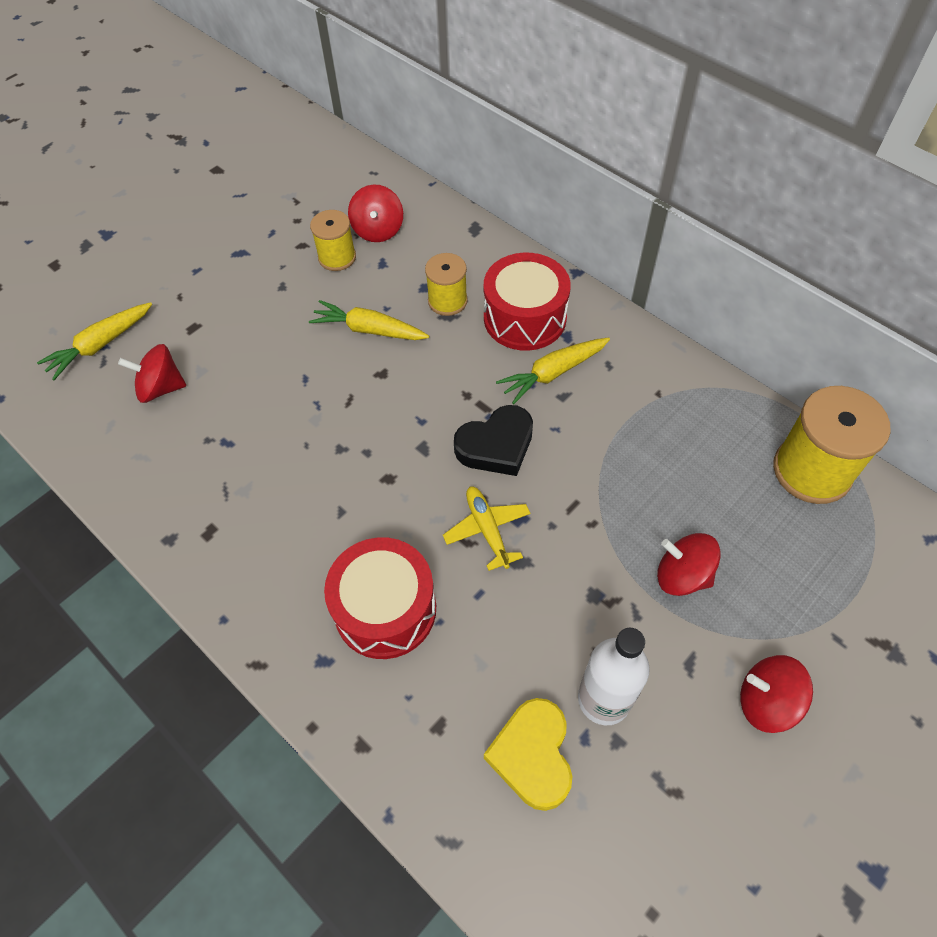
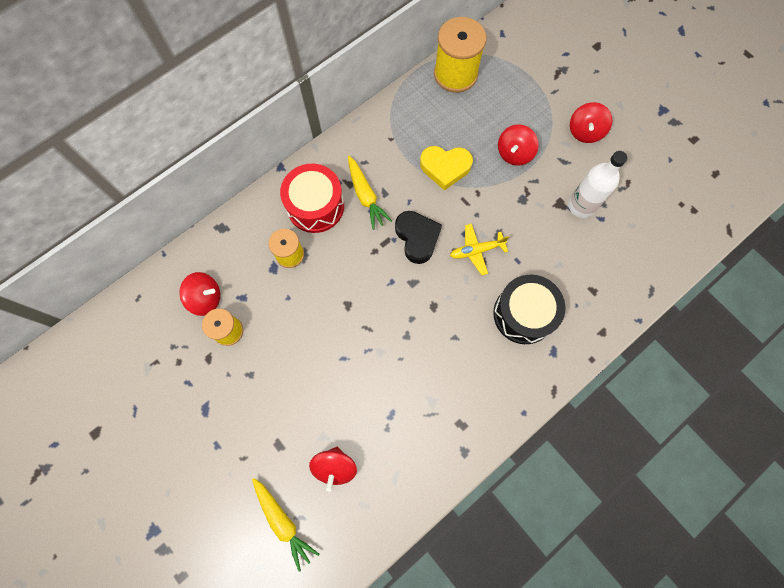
camera: 85 degrees left, 15 degrees up
yellow carrot [309,300,429,340] -> none
red drum [324,537,436,659] -> black drum [493,275,565,344]
yellow heart [484,698,573,811] -> yellow heart moved to [420,146,473,190]

